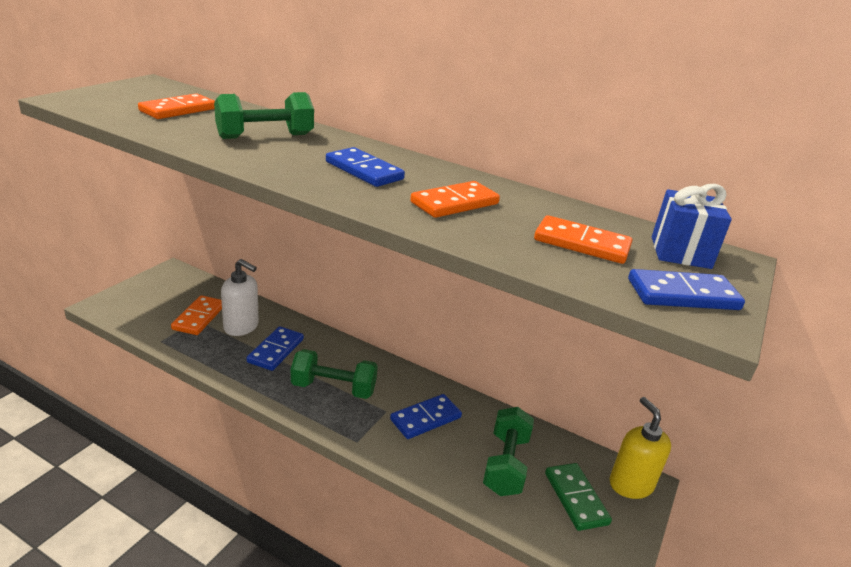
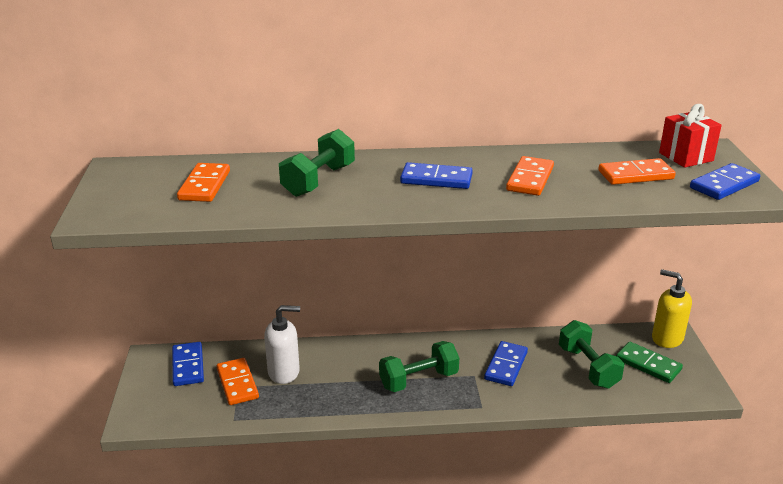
camera: 30 degrees left, 0 degrees up
blue domino [247,326,304,371] -> blue domino moved to [172,342,204,386]
blue gift [652,184,732,269] -> red gift [659,104,722,168]

